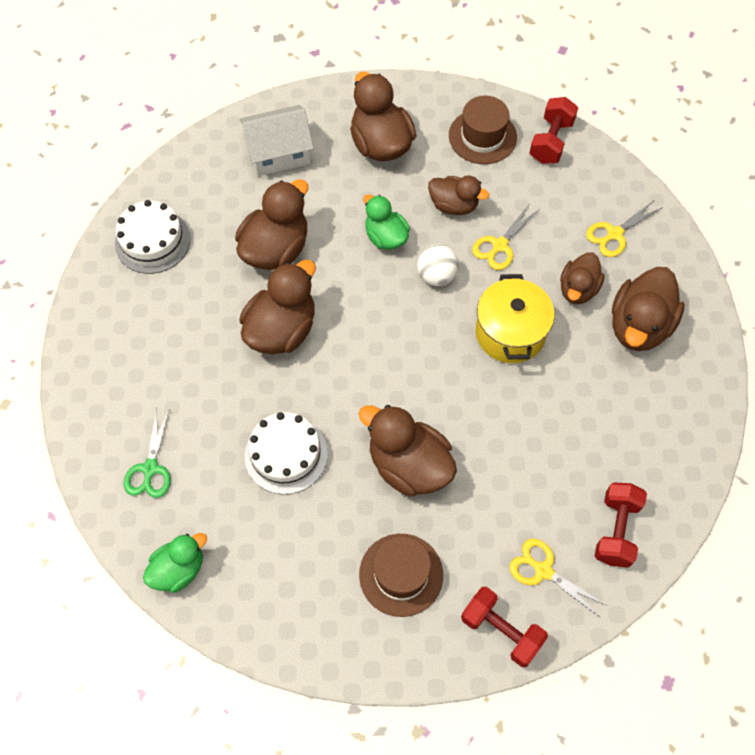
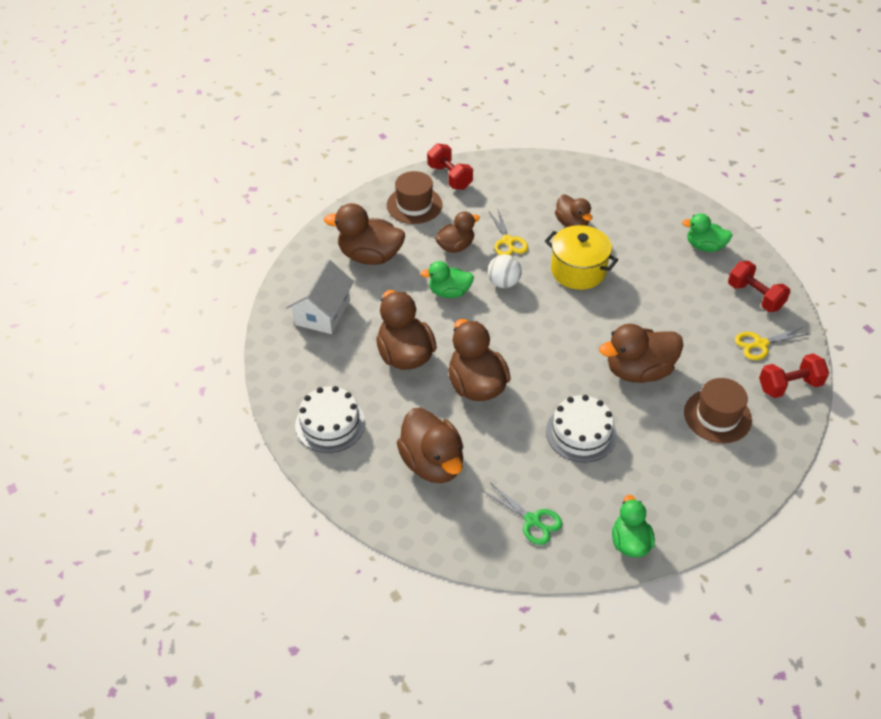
camera: 55 degrees left, 15 degrees down
yellow scissors [586,201,663,257] -> none
brown duck [612,267,685,351] -> brown duck moved to [397,408,463,483]
none -> green duck [682,213,733,252]

